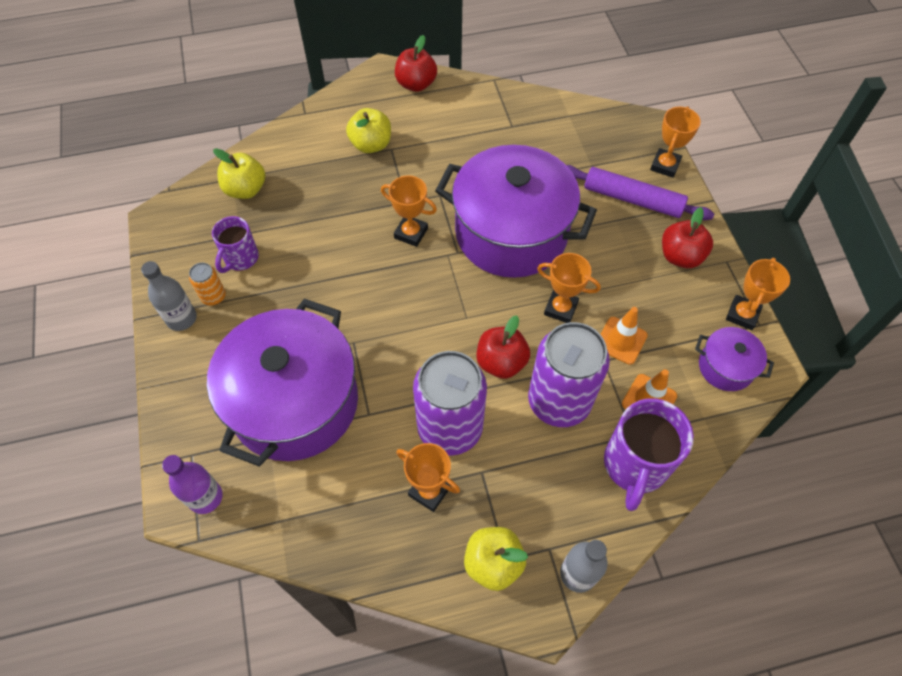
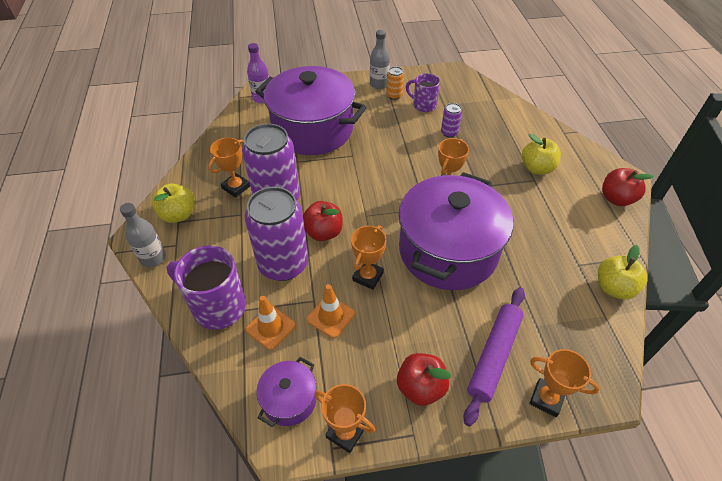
camera: 95 degrees right, 10 degrees down
yellow apple [213,148,265,199] -> yellow apple moved to [598,245,647,300]
none -> purple can [441,103,462,138]

